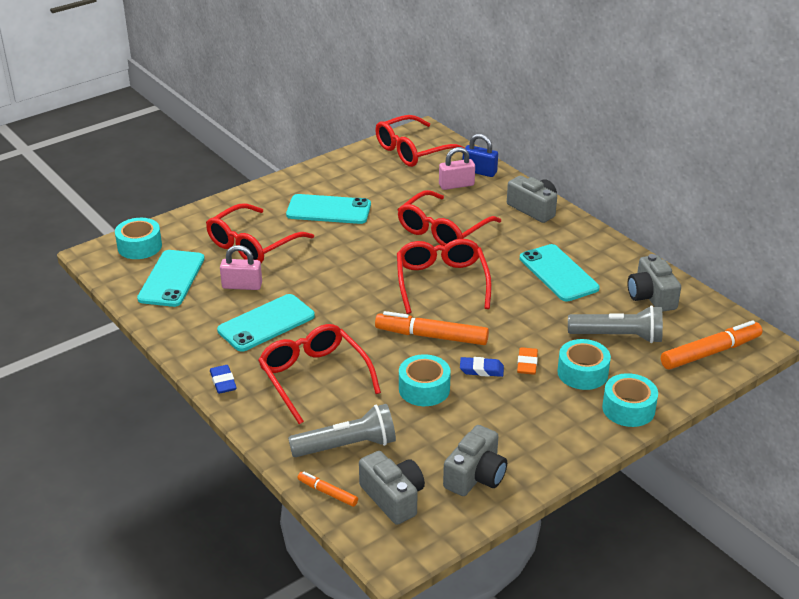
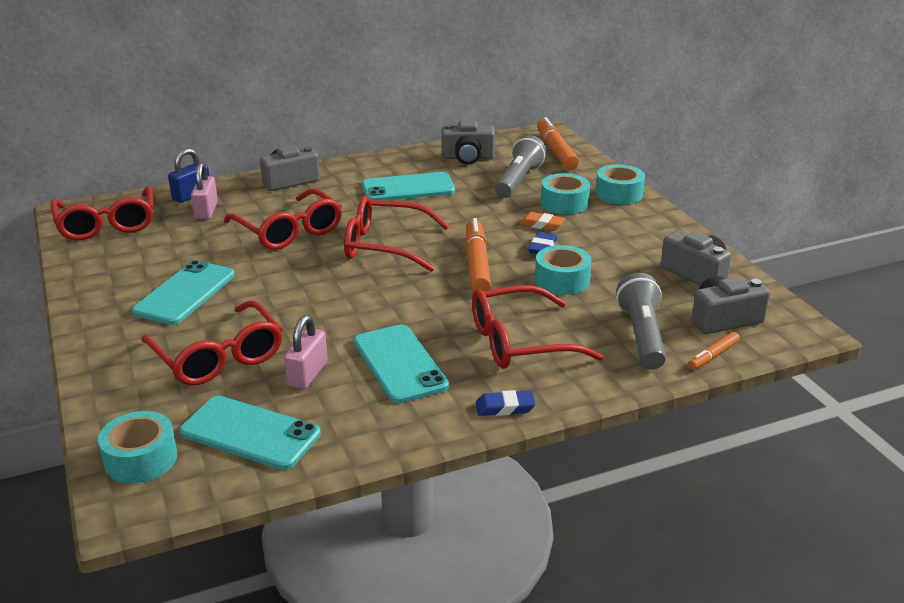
camera: 75 degrees left, 5 degrees down
orange marker [375,311,489,345] -> orange marker turned 150 degrees clockwise [465,218,491,292]

